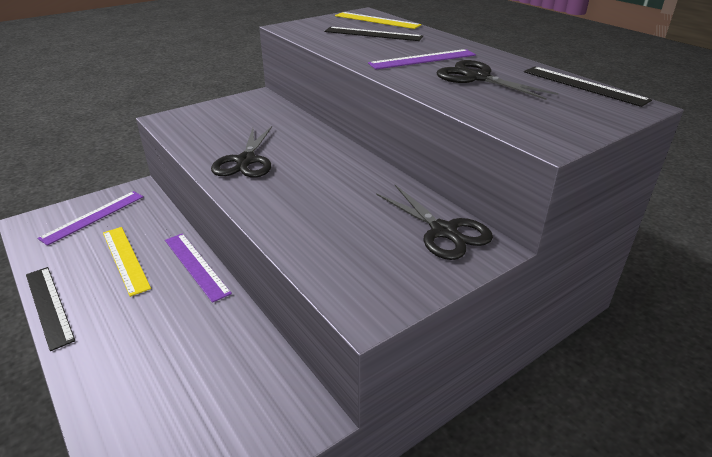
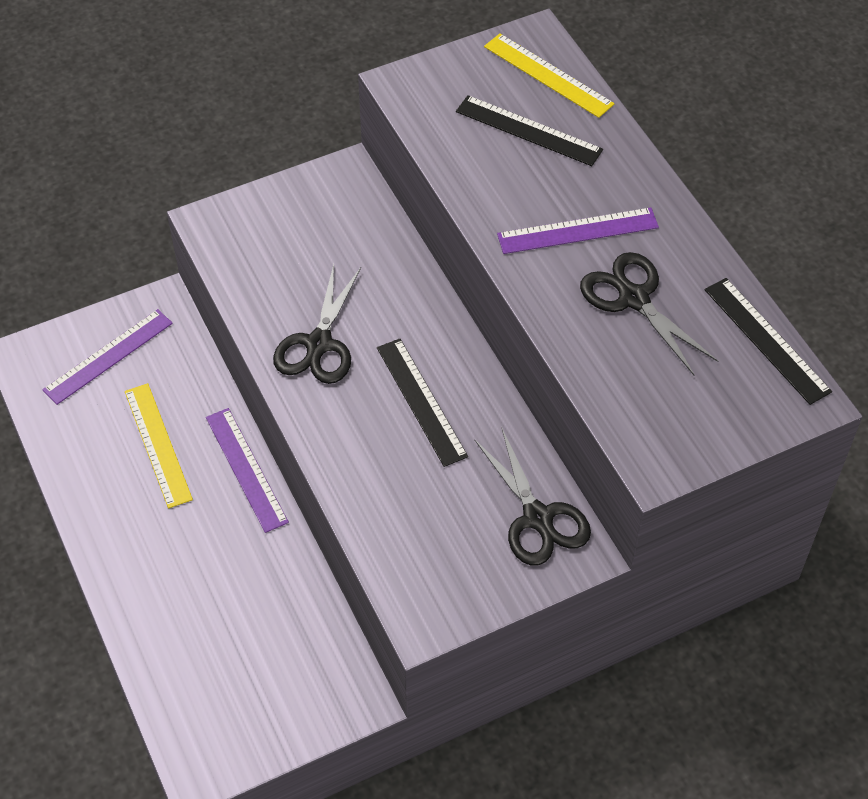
camera: 10 degrees right, 20 degrees up
black ruler [26,267,75,351] -> black ruler moved to [377,339,468,467]

